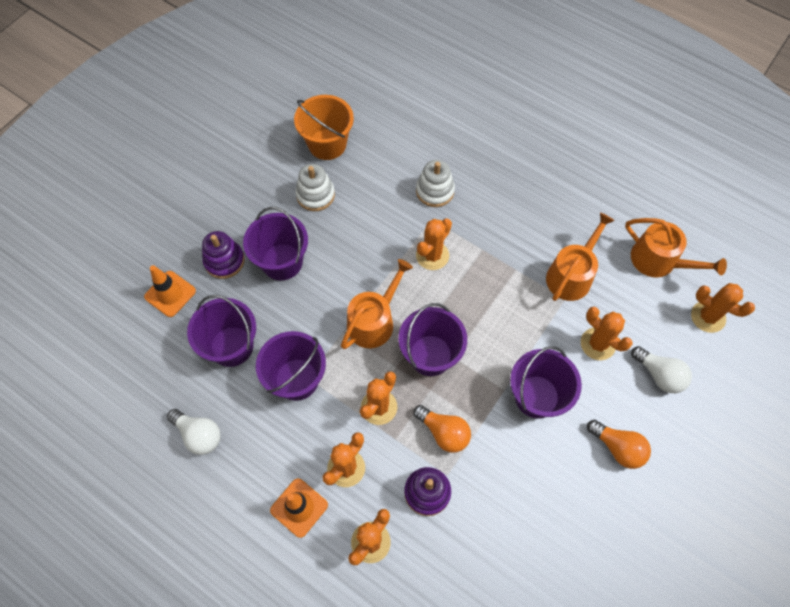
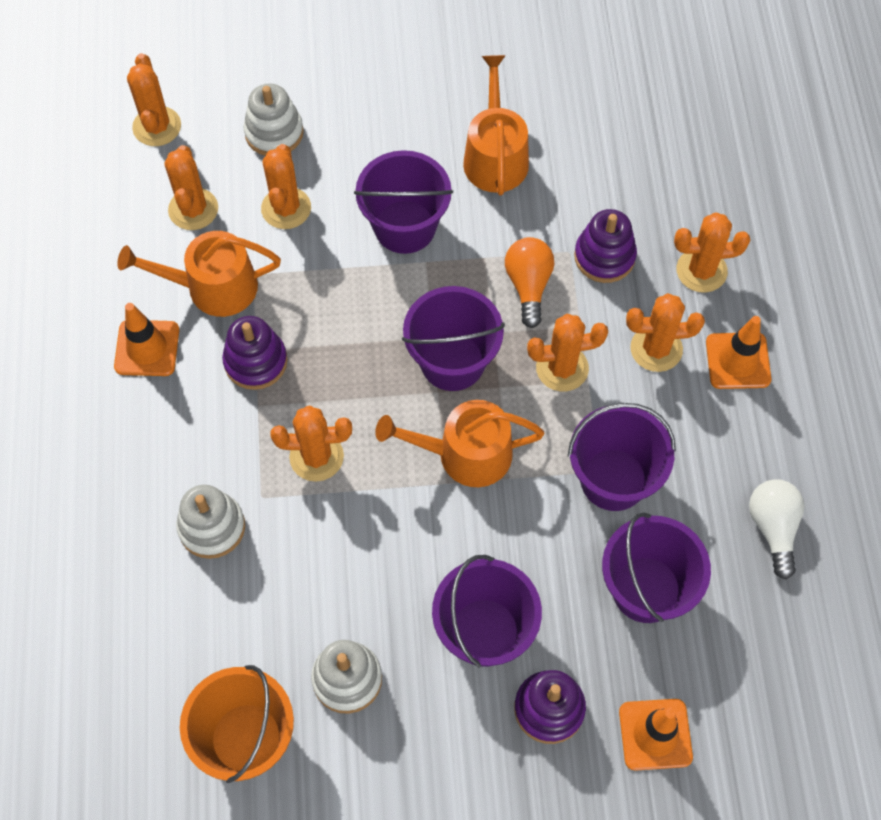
camera: 130 degrees left, 0 degrees up
orange light bulb [587,420,651,469] -> none
orange watering can [625,218,727,278] -> orange watering can moved to [463,55,529,195]
white light bulb [631,346,692,393] -> white stacking toy [243,83,304,156]
none -> orange traffic cone [114,303,179,376]
none -> orange cactus [165,145,218,230]
none -> purple stacking toy [222,316,287,390]

